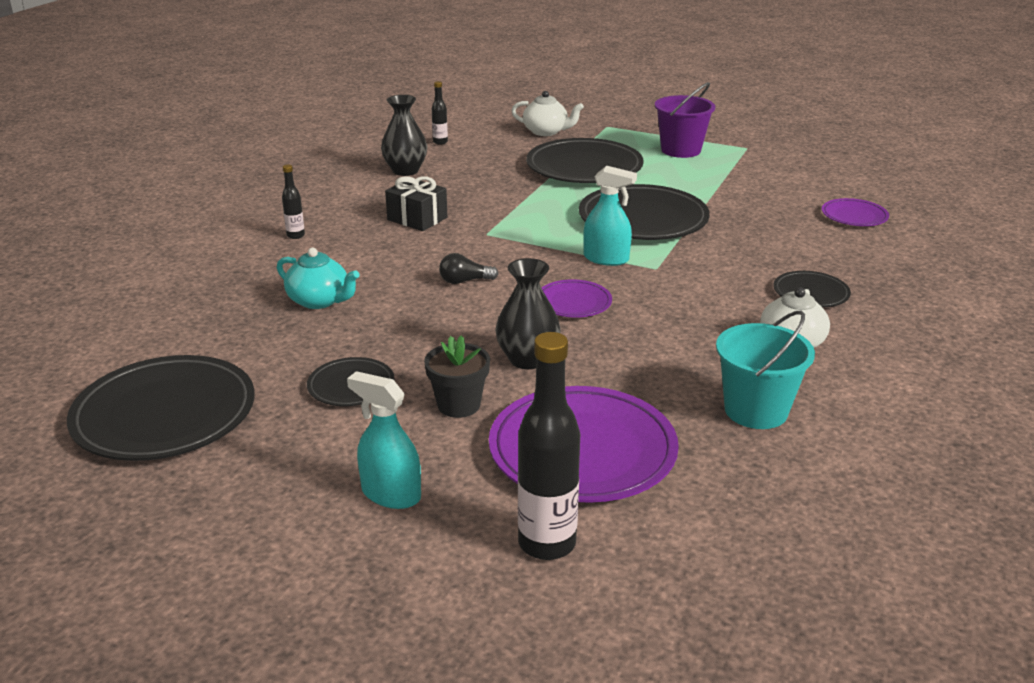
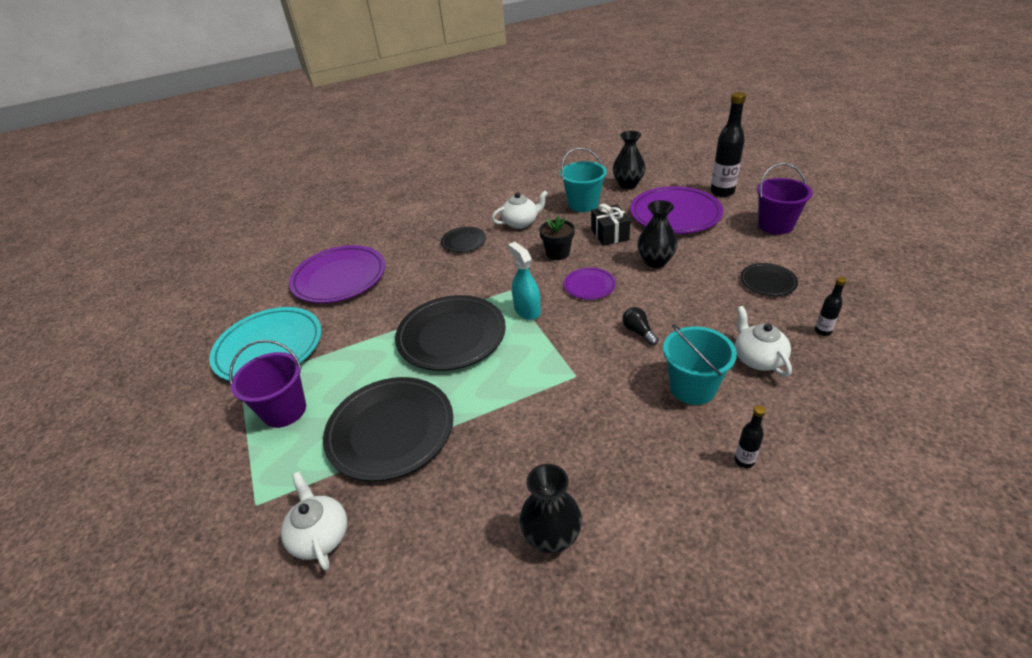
camera: 135 degrees left, 10 degrees up
black plate [67,355,255,461] -> none
turquoise teapot [277,248,360,309] -> white teapot [735,306,792,377]
turquoise spray bottle [347,371,421,509] -> purple bucket [757,163,813,235]
black gift [385,176,447,231] -> black gift moved to [591,204,630,246]
black flower pot [424,335,490,418] -> black flower pot moved to [539,216,575,260]
black bottle [432,81,448,145] -> black bottle moved to [815,277,846,336]
black light bulb [439,253,498,284] -> black light bulb turned 150 degrees counterclockwise [622,307,658,345]
purple plate [822,198,889,226] -> purple plate [289,245,385,303], size x1.98
none -> turquoise plate [209,307,322,381]
none -> black vase [613,131,646,189]
none -> turquoise bucket [663,324,737,405]

